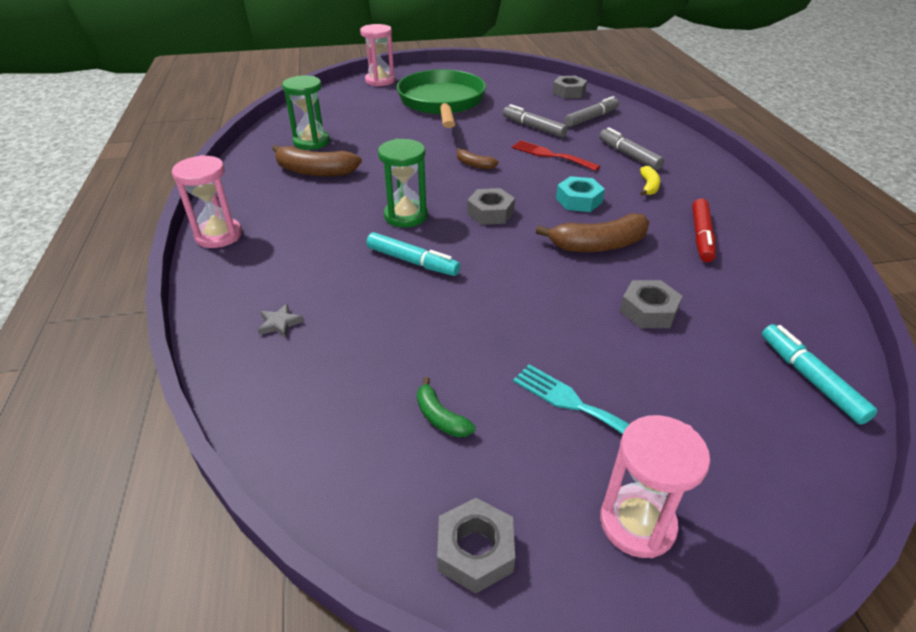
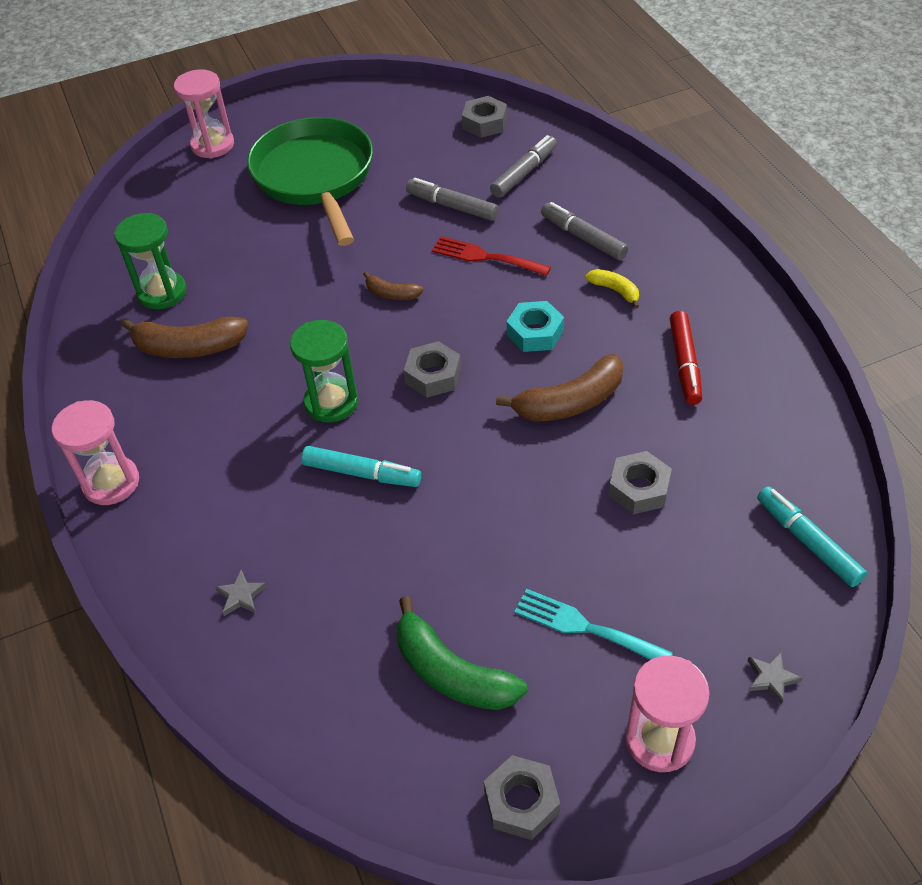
camera: 10 degrees left, 10 degrees up
green banana [417,377,475,437] -> green banana [397,596,527,710], size x1.88
yellow banana [640,166,661,196] -> yellow banana turned 45 degrees counterclockwise [585,269,639,309]
none -> grey star [747,652,802,704]

